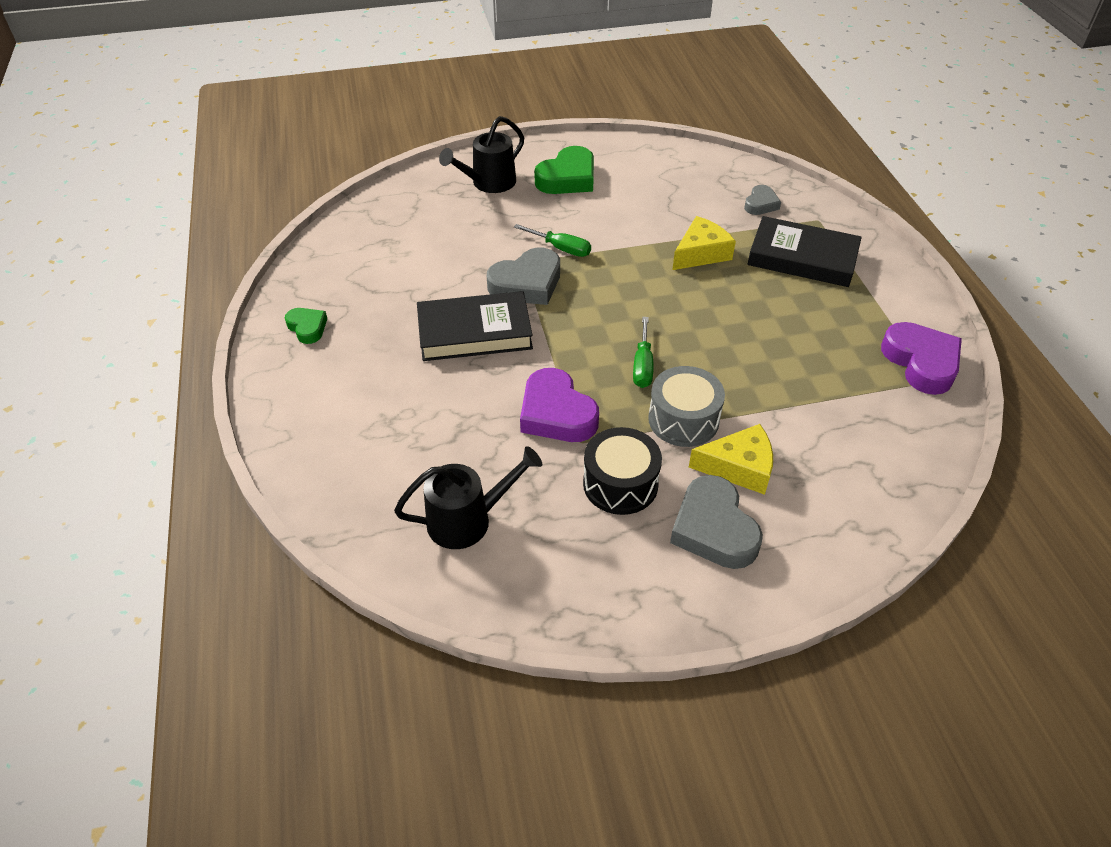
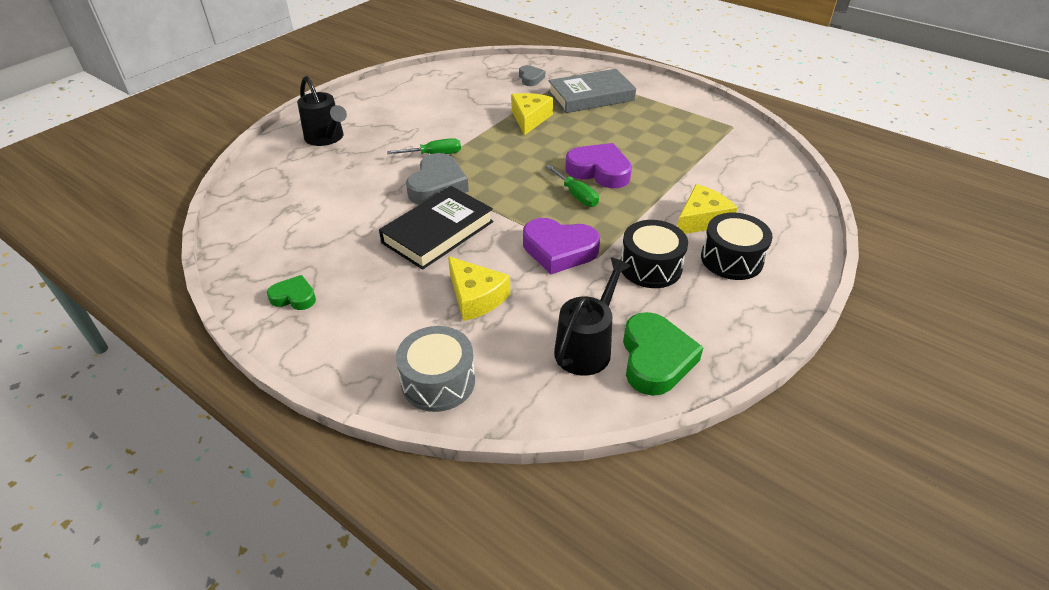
camera: 40 degrees left, 5 degrees down
black watering can [439,116,524,193] -> black watering can turned 45 degrees counterclockwise [297,76,347,146]
green heart [534,146,594,194] -> green heart moved to [623,312,704,396]
grey drum [648,366,725,447] -> grey drum moved to [396,326,475,412]
grey heart [670,475,763,569] -> black drum [701,213,773,280]
black book [748,216,862,287] -> grey book [548,69,636,113]
purple heart [881,322,962,395] -> purple heart moved to [565,143,632,188]
none -> yellow cheese [448,256,510,321]

